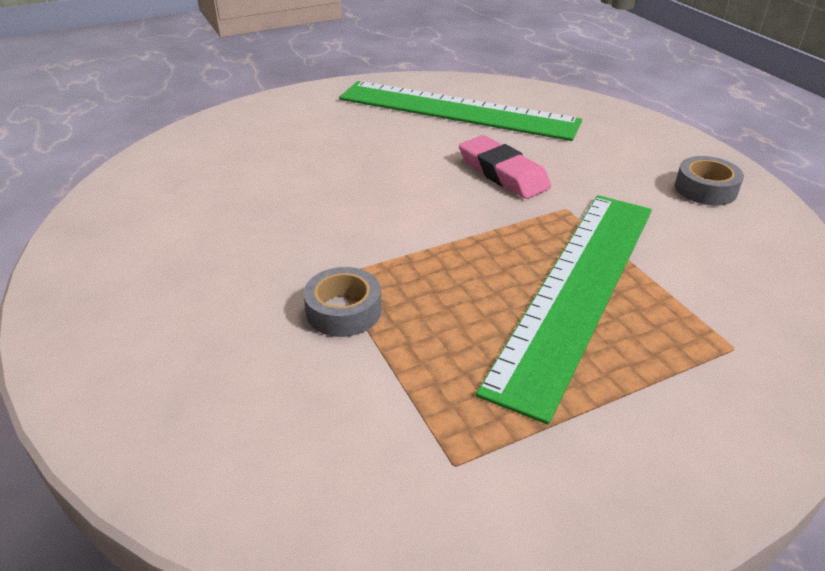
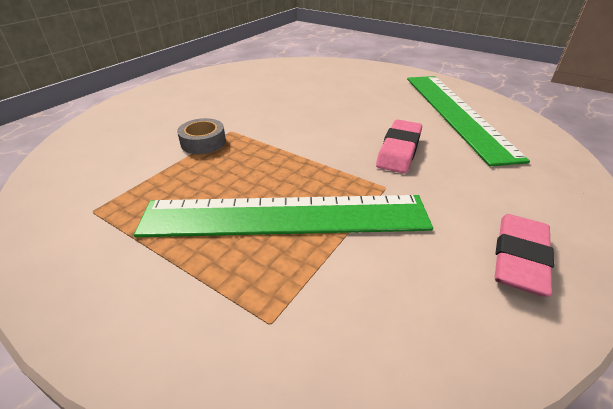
camera: 60 degrees right, 0 degrees up
grey tape [675,156,744,205] -> pink eraser [494,214,554,297]

